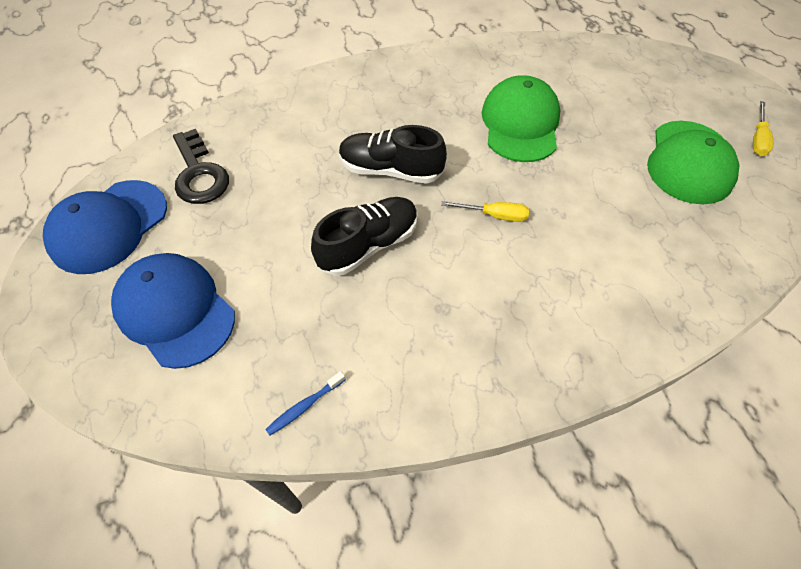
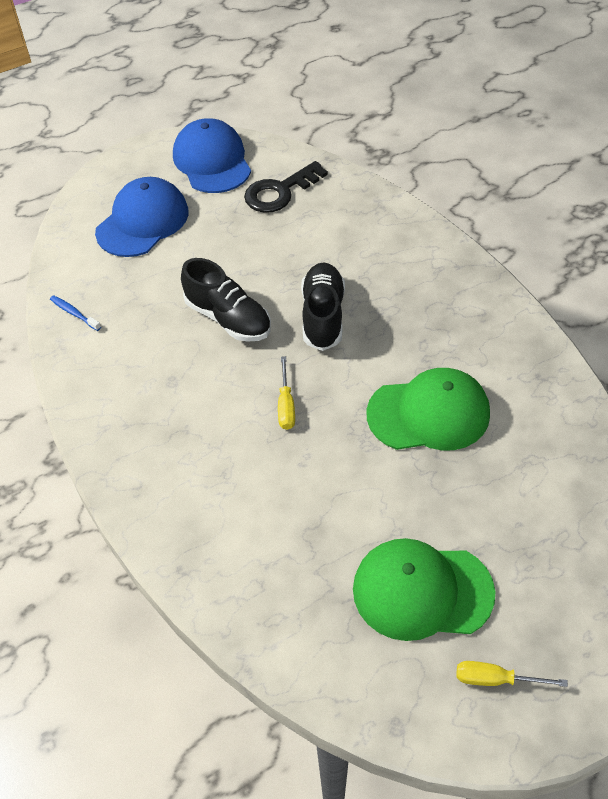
camera: 80 degrees right, 5 degrees down
blue cap [43,180,167,274] -> blue cap turned 45 degrees clockwise [173,118,251,193]

